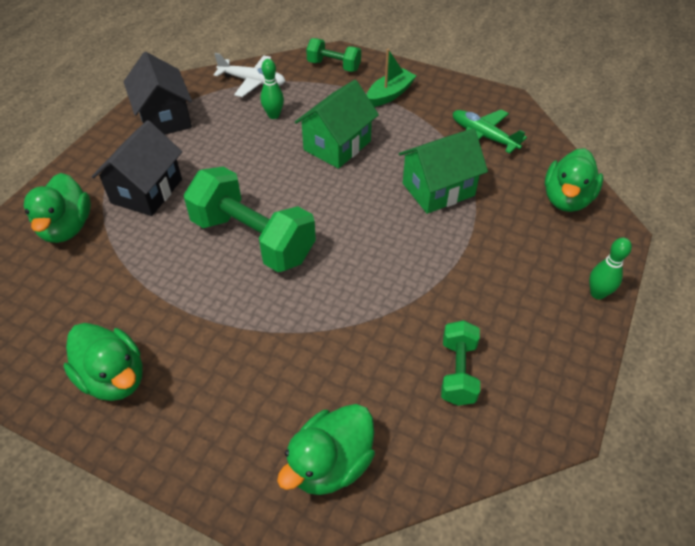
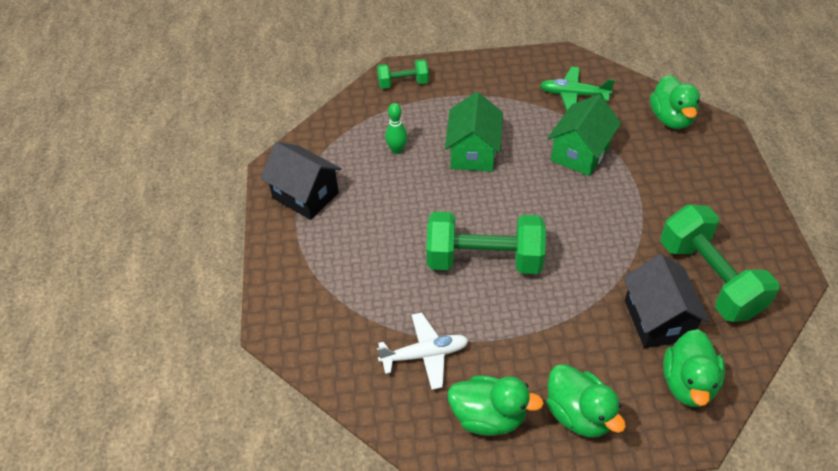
camera: 30 degrees left, 0 degrees up
green duck [24,173,91,243] -> green duck moved to [546,364,626,437]
black house [92,120,182,216] -> black house moved to [623,254,710,348]
white plane [214,53,285,97] -> white plane moved to [377,312,469,390]
green boat [367,49,416,107] -> none
green dumbbell [441,320,480,406] -> green dumbbell [660,205,779,322], size x1.89
green bowling pin [589,237,632,299] -> none

